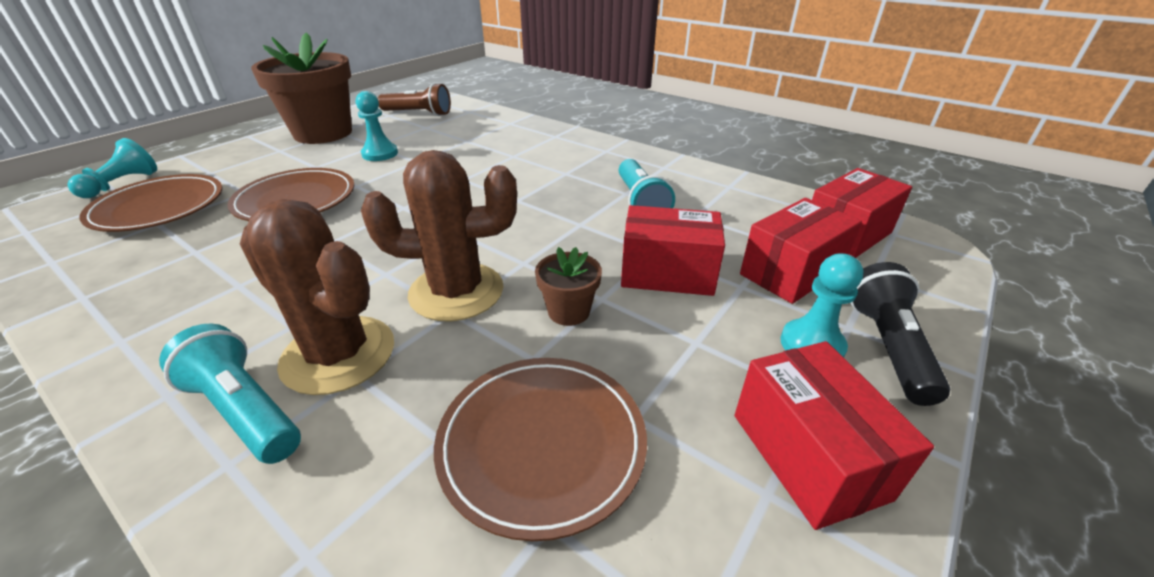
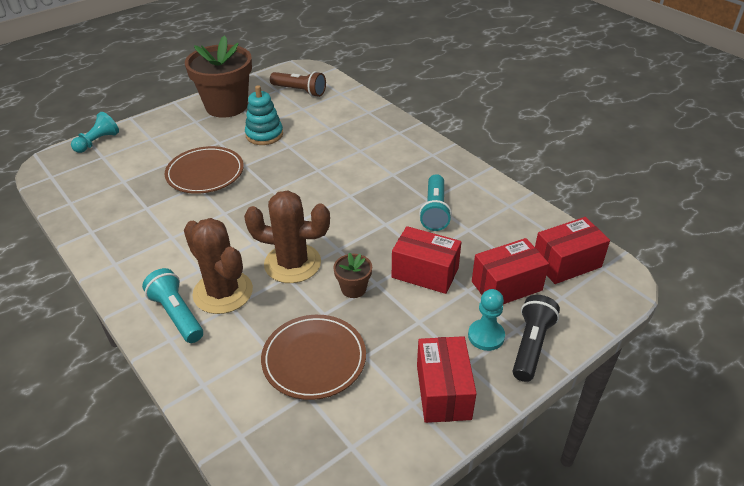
camera: 15 degrees right, 5 degrees up
brown plate [79,174,222,232] -> none
turquoise pawn [356,91,398,161] -> turquoise stacking toy [245,85,283,145]

